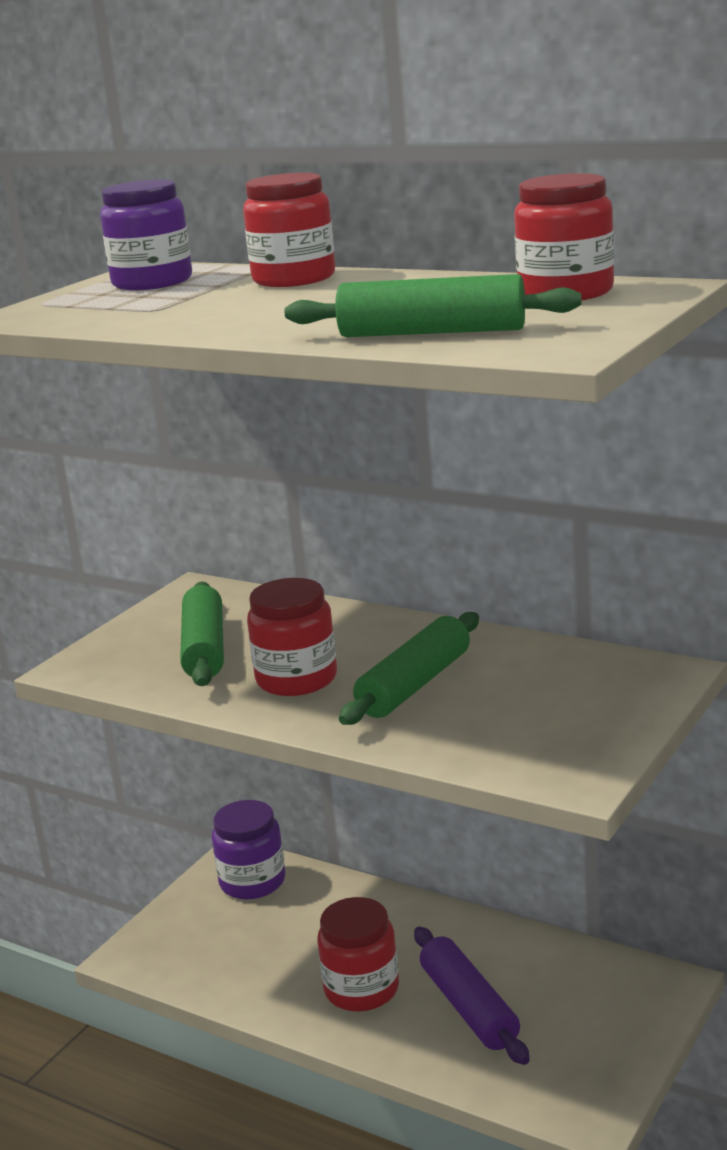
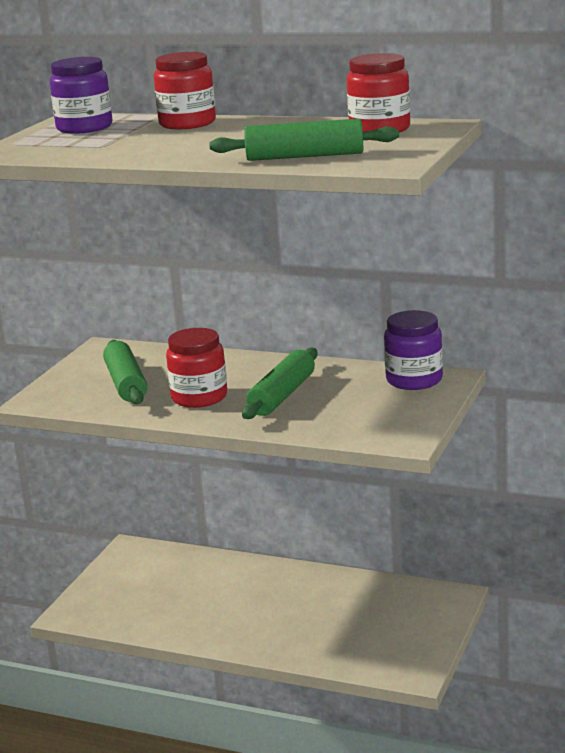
camera: 10 degrees left, 0 degrees up
purple jar [212,800,286,899] -> purple jar moved to [384,310,443,390]
red jar [318,897,399,1012] -> none
purple rolling pin [414,927,530,1065] -> none

